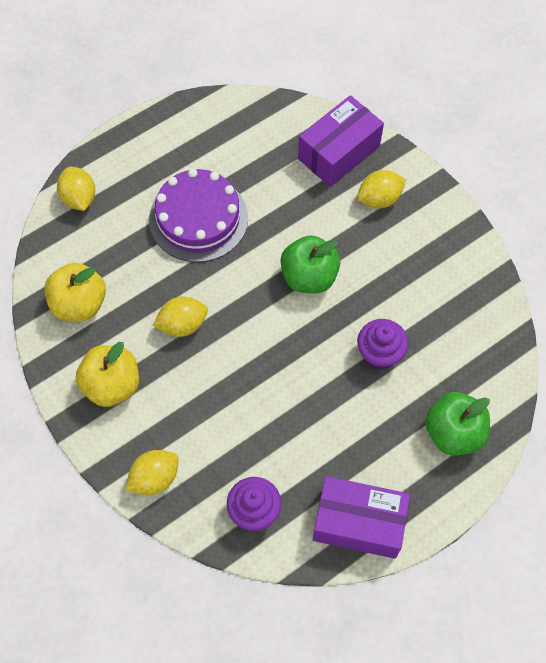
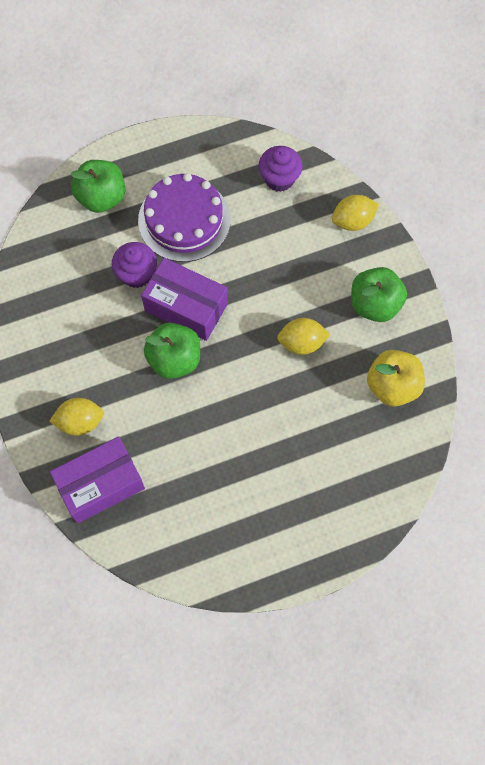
camera: 165 degrees left, 5 degrees up
yellow lemon [57,167,95,211] -> none
yellow apple [76,342,139,407] -> green apple [351,267,407,322]
purple cake [149,169,248,262] -> purple cake moved to [138,173,231,262]
purple box [313,476,410,559] -> purple box moved to [141,258,228,341]

